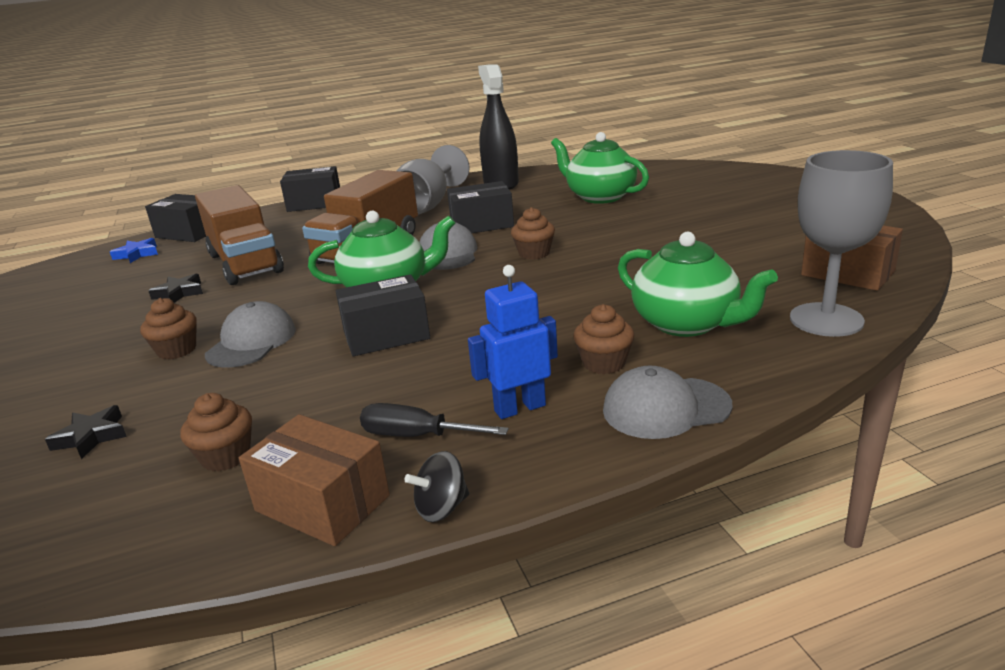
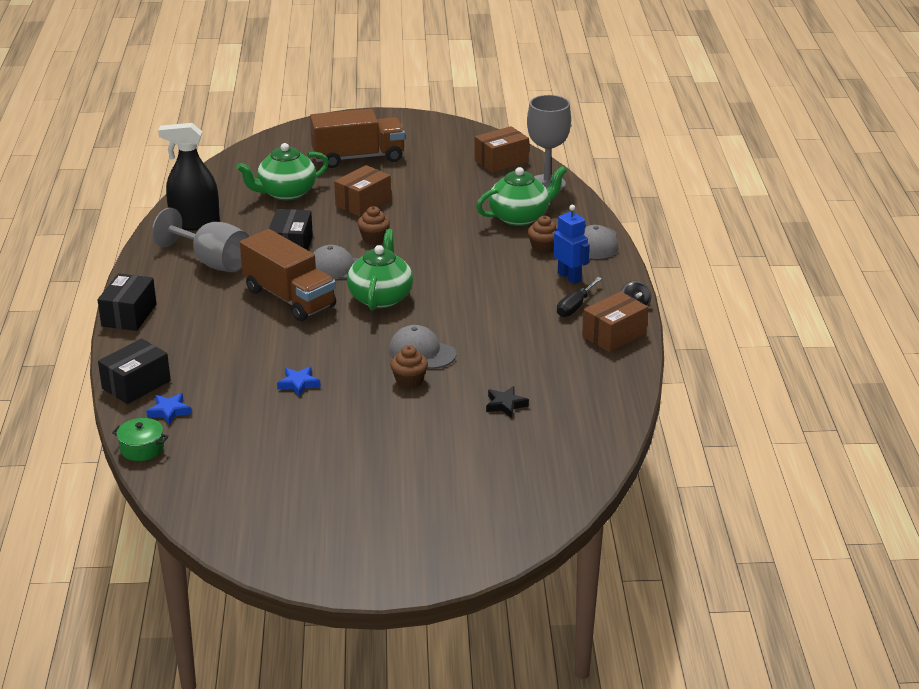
camera: 75 degrees left, 5 degrees up
black star [148,274,203,303] -> blue star [277,366,321,397]
brown cupcake [181,393,252,472] -> none
brown truck [195,185,284,285] -> brown truck moved to [310,109,405,168]
black box [336,274,430,356] -> none
blue robot [468,265,558,419] -> blue robot turned 150 degrees clockwise [553,205,590,284]
none -> green pot [112,418,169,461]
none -> brown box [334,165,391,217]

